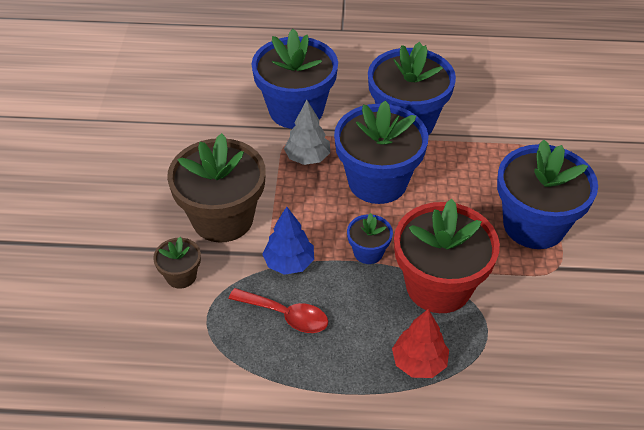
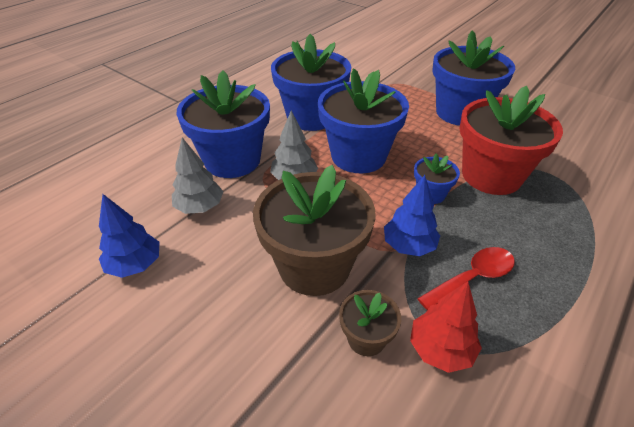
camera: 55 degrees left, 5 degrees down
red tree [392,309,449,378] -> red tree moved to [410,281,482,373]
none -> blue tree [99,194,160,278]
none -> grey tree [172,138,224,214]

